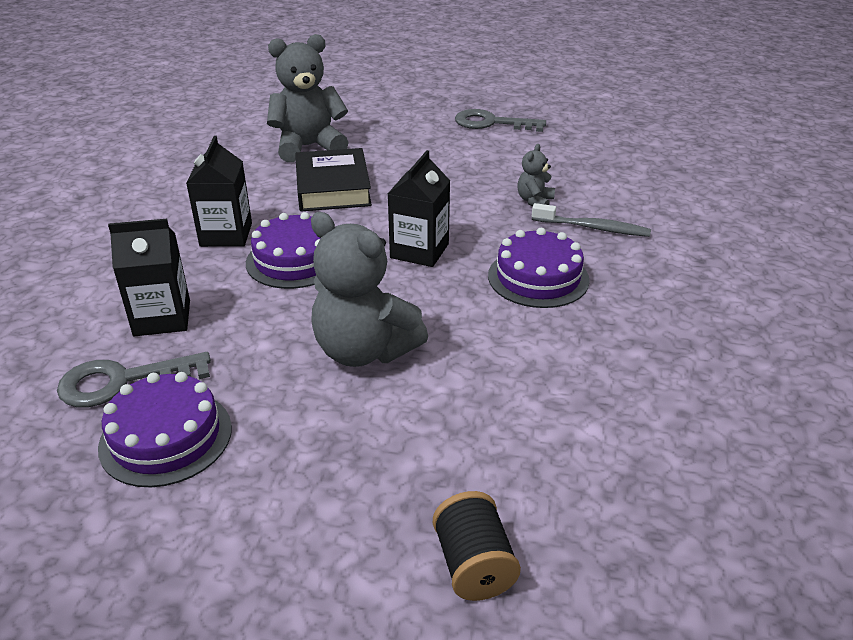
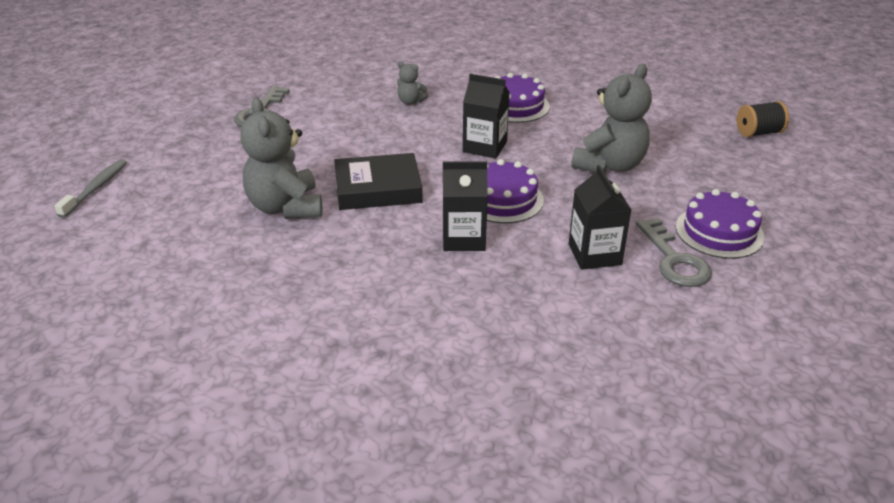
camera: 90 degrees left, 0 degrees up
grey toothbrush [532,203,651,237] -> grey toothbrush moved to [54,159,127,218]

